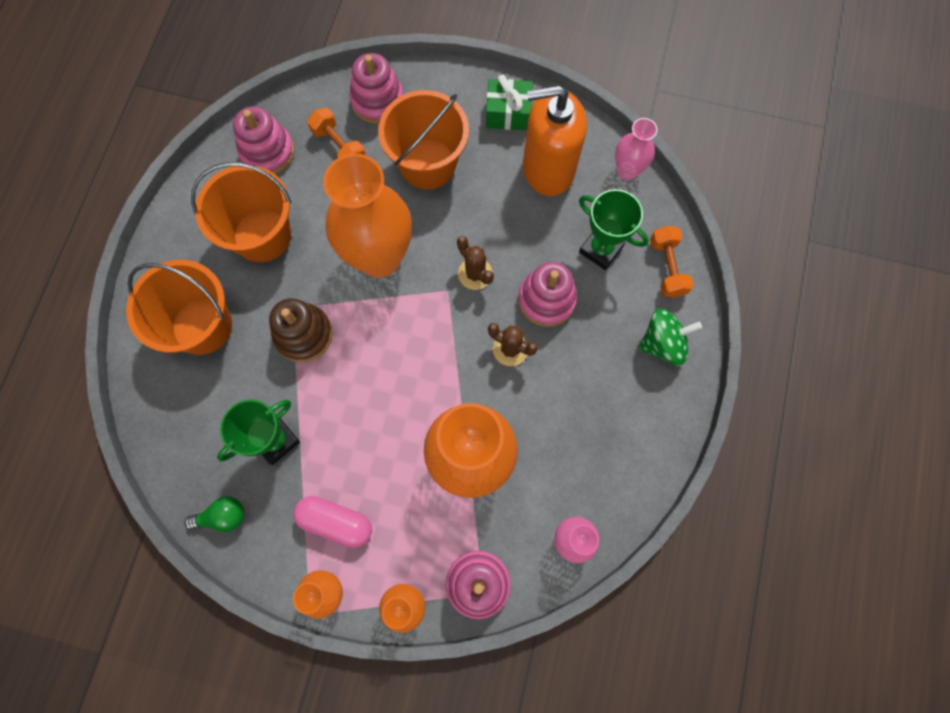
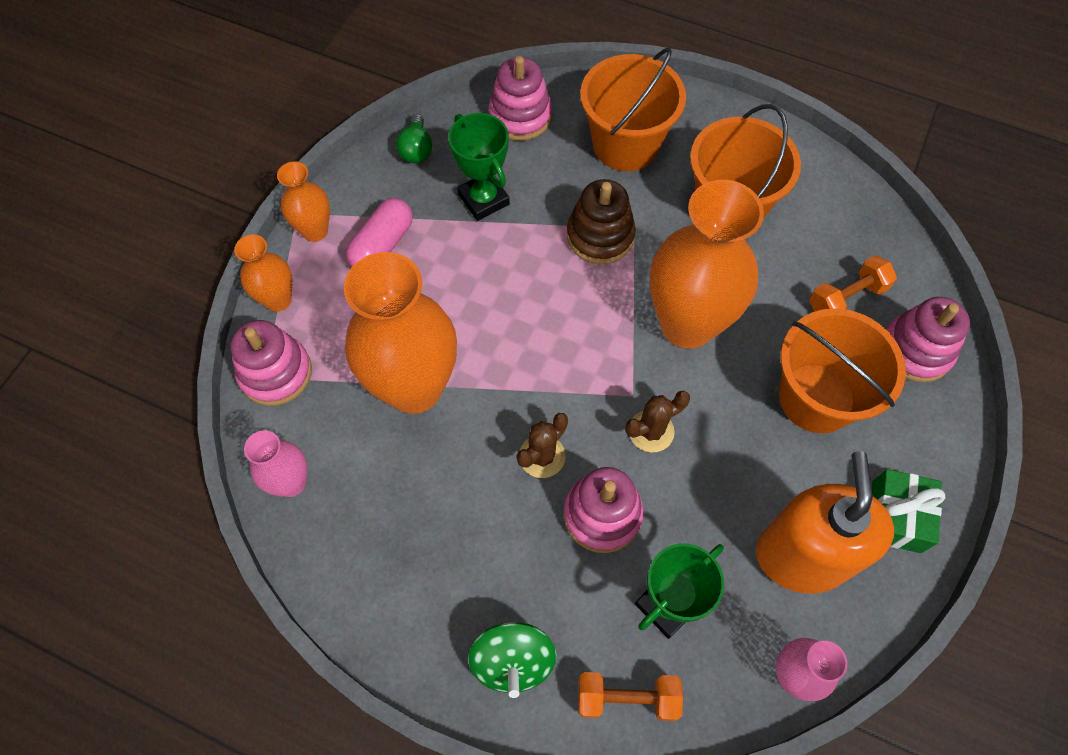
camera: 100 degrees right, 10 degrees down
pink stacking toy [233,106,295,174] -> pink stacking toy moved to [488,56,552,141]

